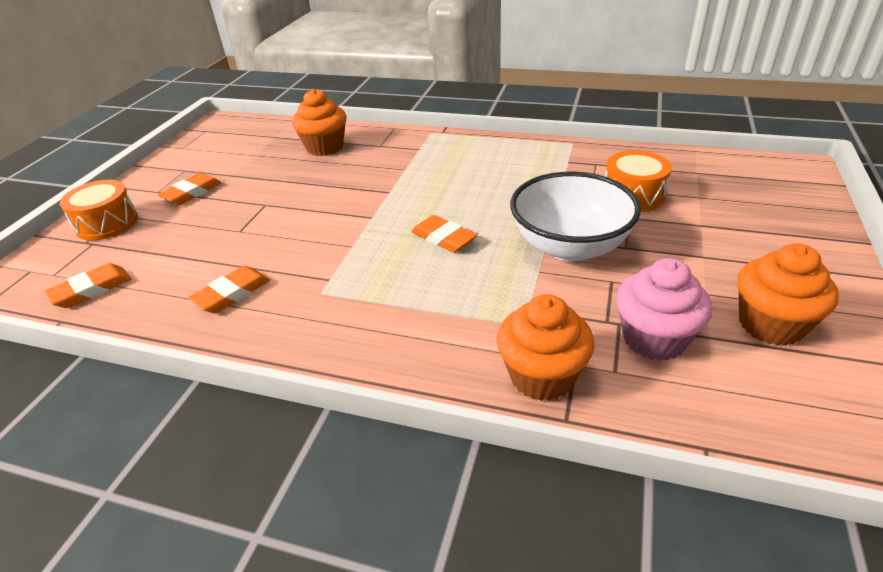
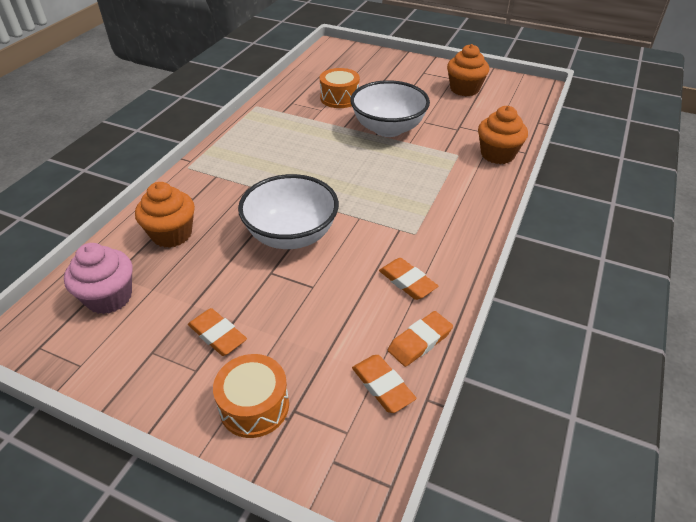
camera: 85 degrees left, 5 degrees up
orange eraser [411,215,477,253] -> orange eraser moved to [388,311,453,367]
pink cupcake [616,258,712,361] -> pink cupcake moved to [64,243,132,314]
none -> white bowl [238,174,339,249]

